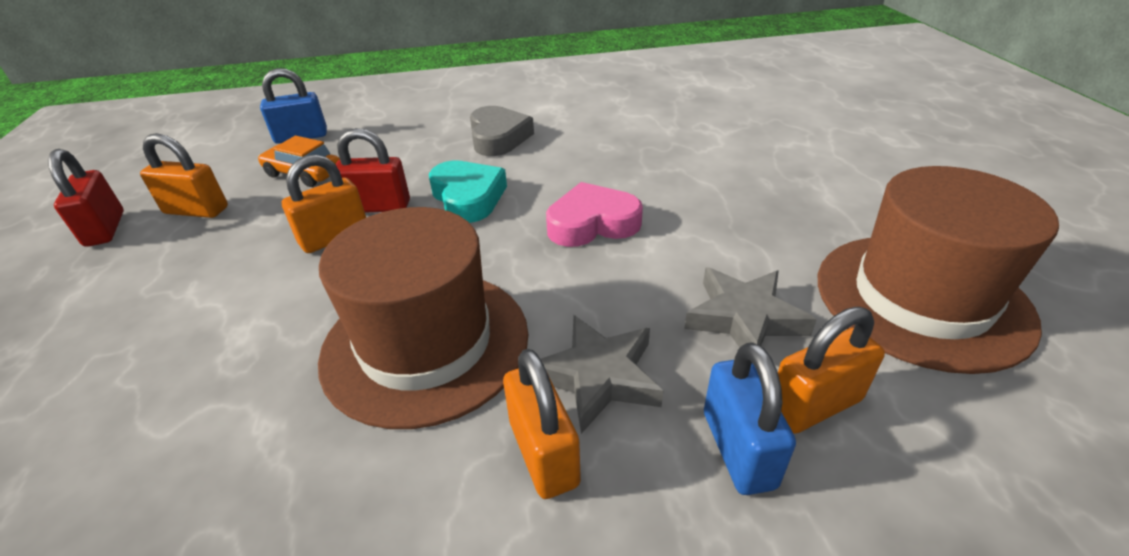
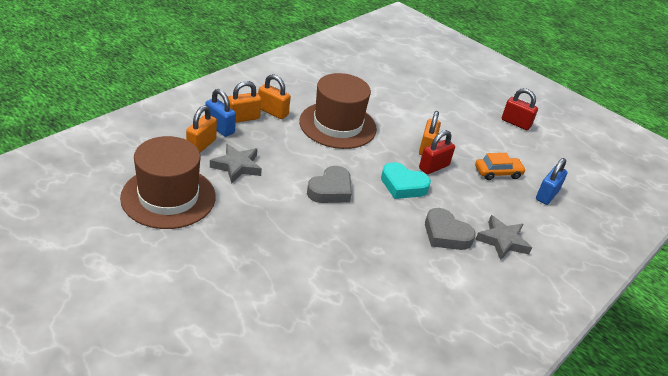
camera: 135 degrees right, 0 degrees up
orange padlock [140,133,228,218] -> orange padlock moved to [228,81,261,123]
grey star [541,315,663,434] -> grey star moved to [475,215,532,260]
pink heart [546,182,643,247] -> grey heart [307,166,352,203]

